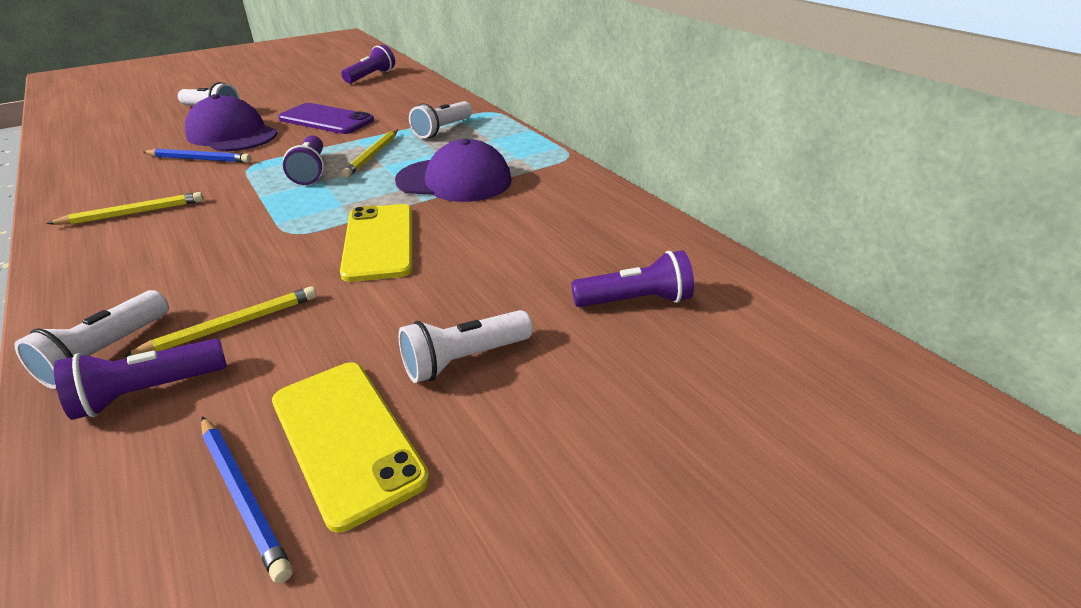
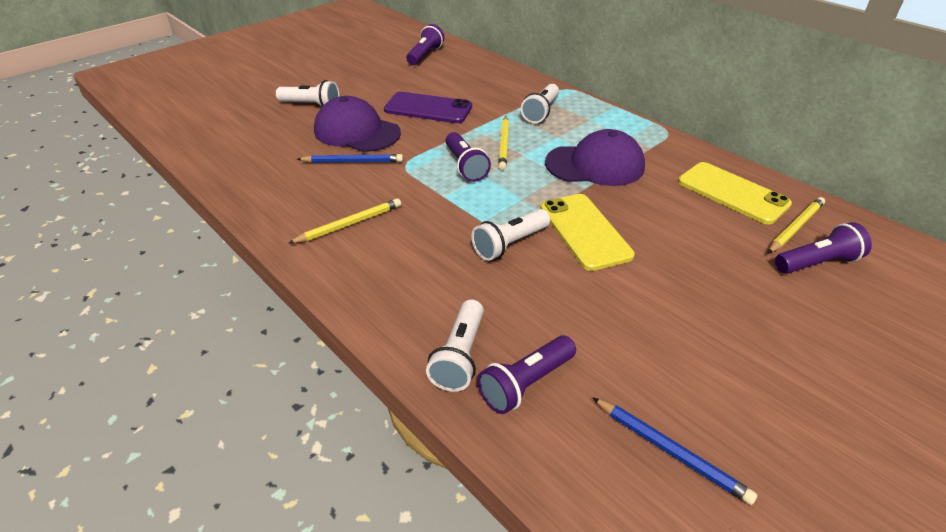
camera: 10 degrees left, 5 degrees up
yellow pencil [123,286,317,357] -> yellow pencil moved to [768,197,825,254]
yellow phone [272,362,430,533] -> yellow phone moved to [678,162,792,225]
white flashlight [398,310,533,383] -> white flashlight moved to [471,209,550,261]

